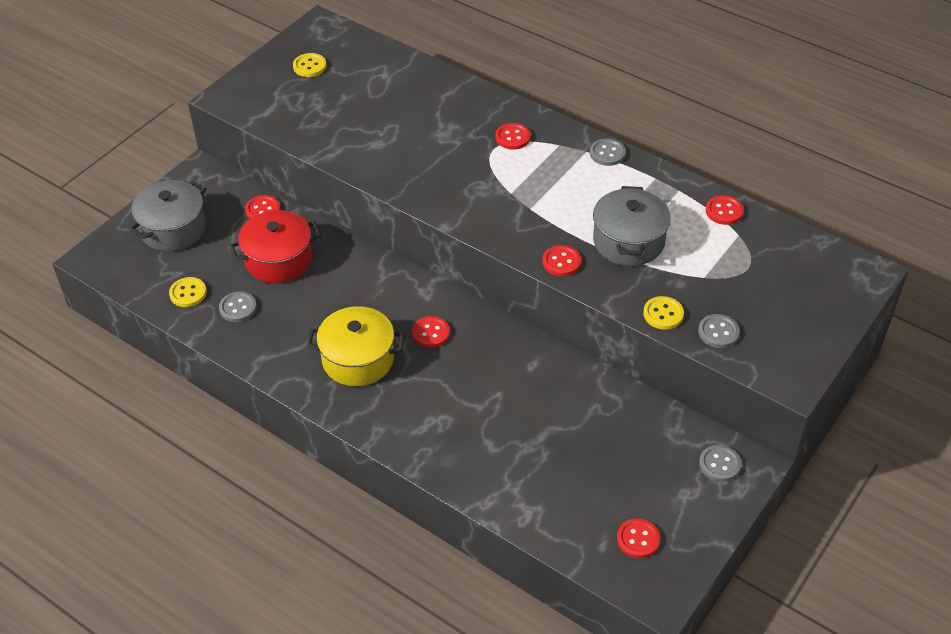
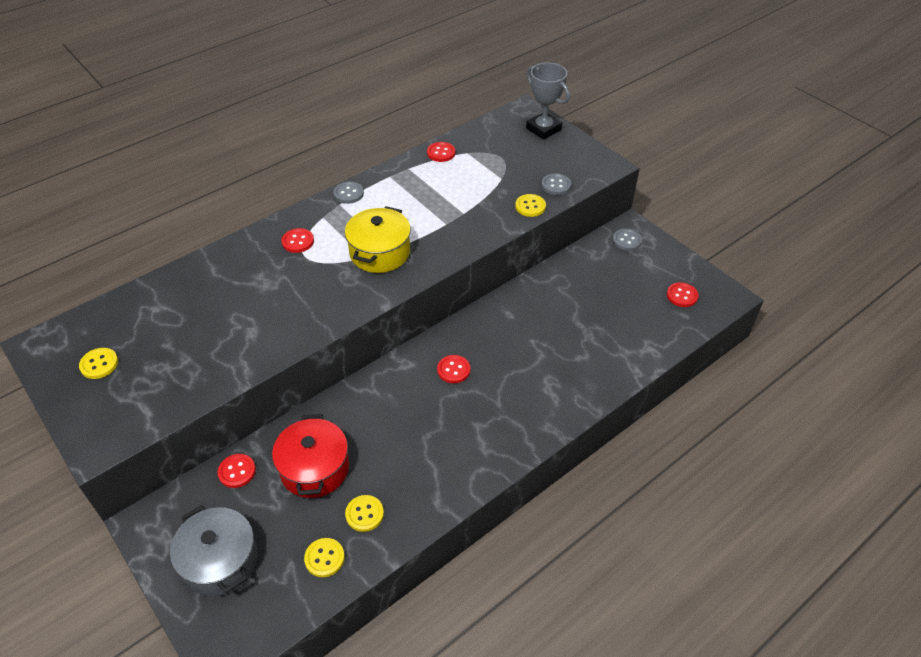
camera: 75 degrees left, 0 degrees up
grey button [219,292,257,322] -> yellow button [345,495,384,532]
yellow pot [307,306,405,386] -> yellow pot moved to [345,206,411,273]
red button [542,245,581,276] -> none
grey pot [593,186,671,266] -> none
none -> grey trophy [526,63,570,140]

